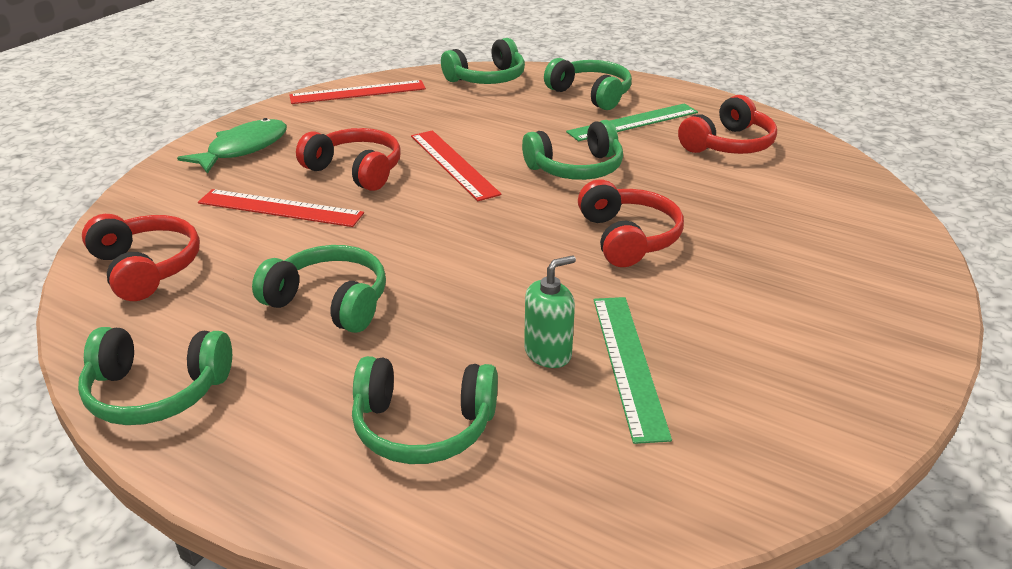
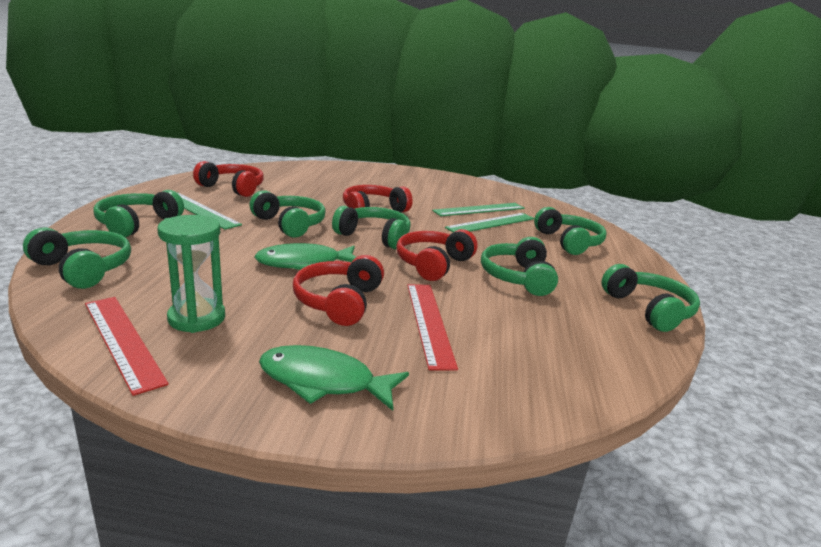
camera: 115 degrees left, 10 degrees down
red headphones [82,214,200,301] -> red headphones moved to [396,229,478,281]
red ruler [411,130,502,201] -> green fish [255,243,356,270]
green soap dispenser [524,255,576,368] -> green ruler [445,213,534,232]
none -> green hourglass [157,215,225,333]
none -> green headphones [332,206,411,249]

